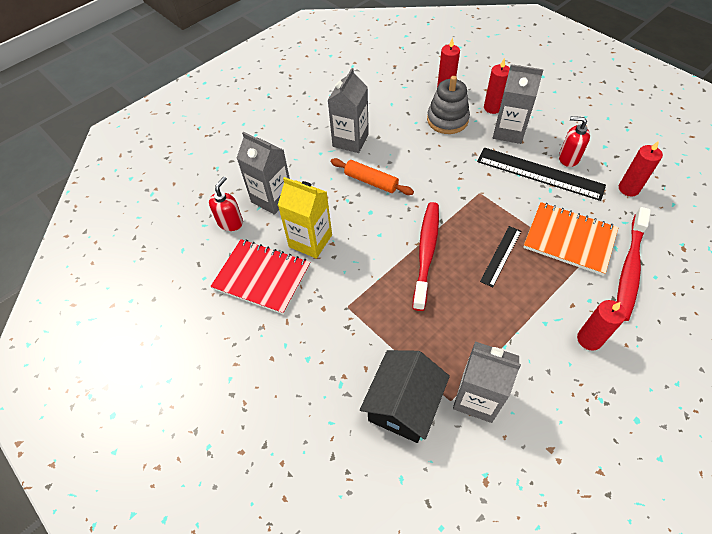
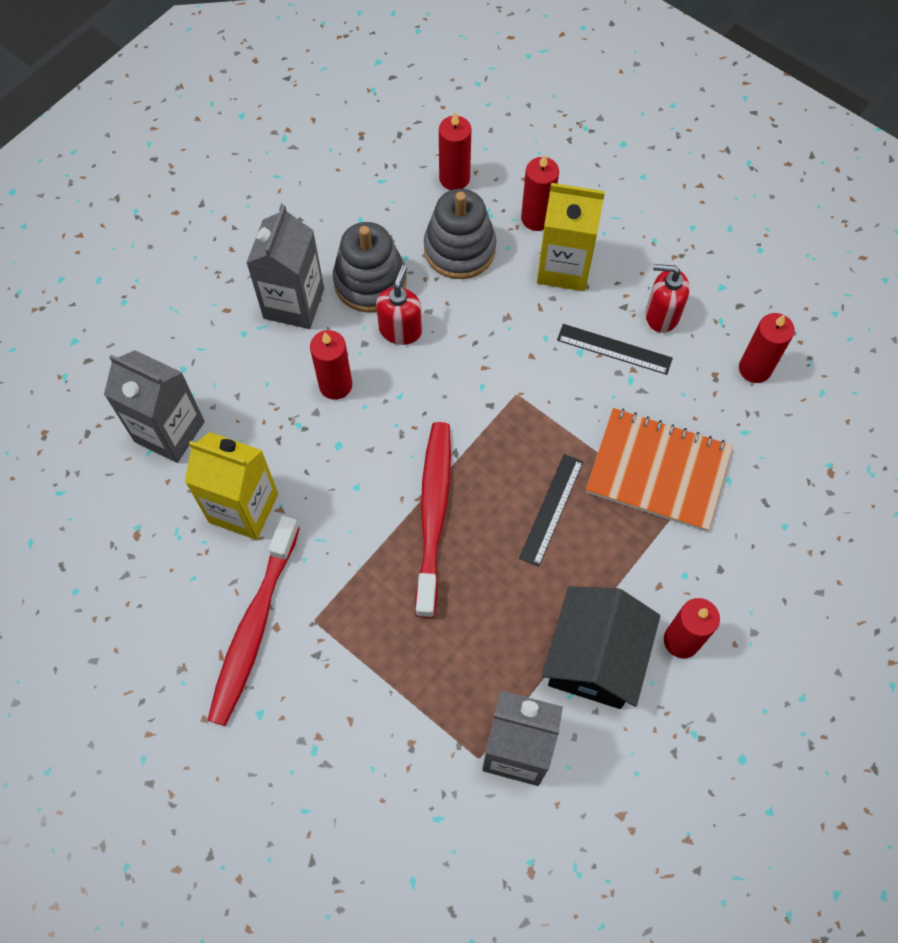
camera: 10 degrees left, 10 degrees up
red soap dispenser [209,177,243,231] -> red soap dispenser moved to [376,265,422,345]
red notebook [210,239,311,315] -> none
orange rolling pin [331,158,414,195] -> red candle [310,330,352,400]
black house [360,350,450,443] -> black house moved to [542,586,660,709]
black ruler [477,148,606,201] -> black ruler [557,324,673,375], size x0.56
grey carton [493,64,544,144] -> yellow carton [537,183,605,291]
red toothbrush [617,207,651,321] -> red toothbrush moved to [208,516,300,726]
none -> grey stacking toy [333,222,407,313]

